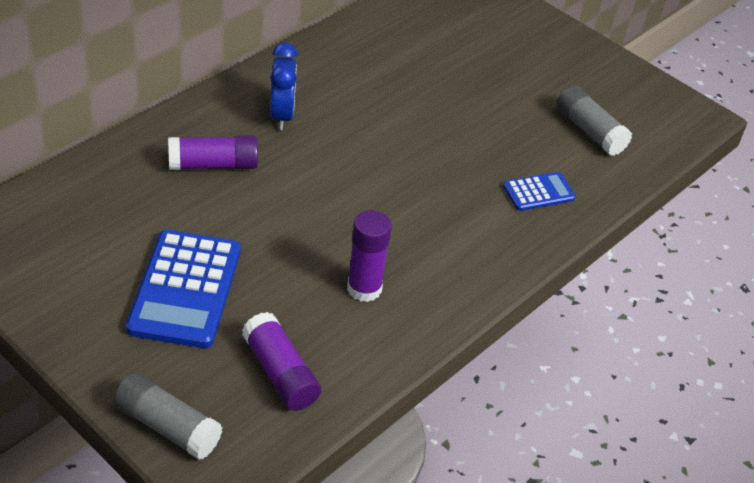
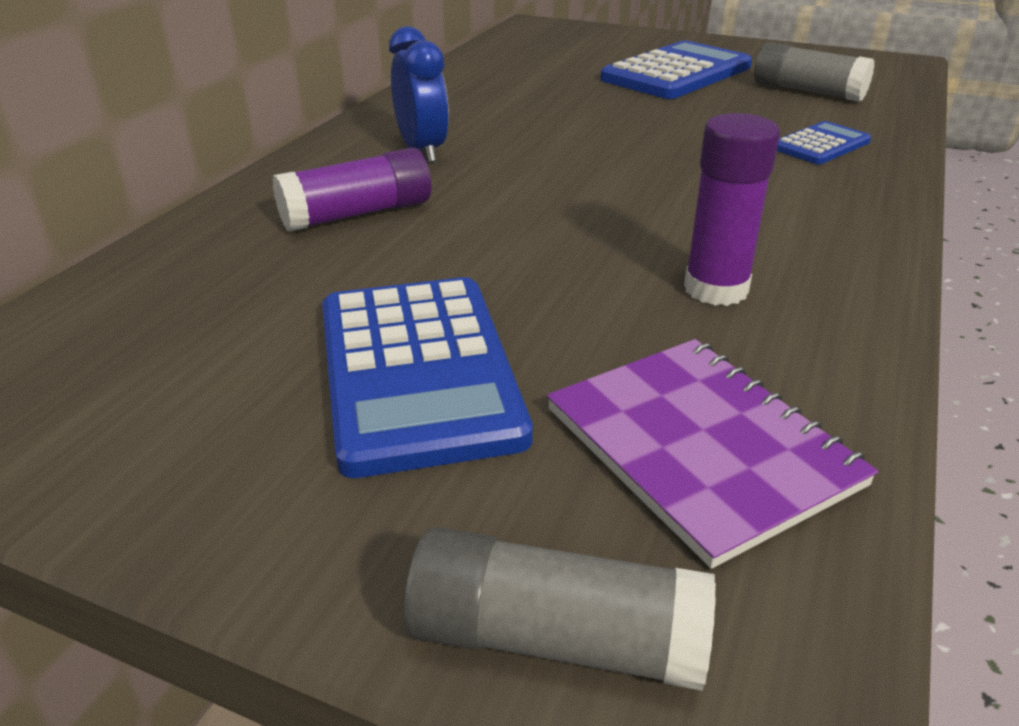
camera: 15 degrees left, 10 degrees down
purple glue stick [242,312,321,411] -> purple notebook [547,339,878,569]
none -> blue calculator [600,40,752,99]

